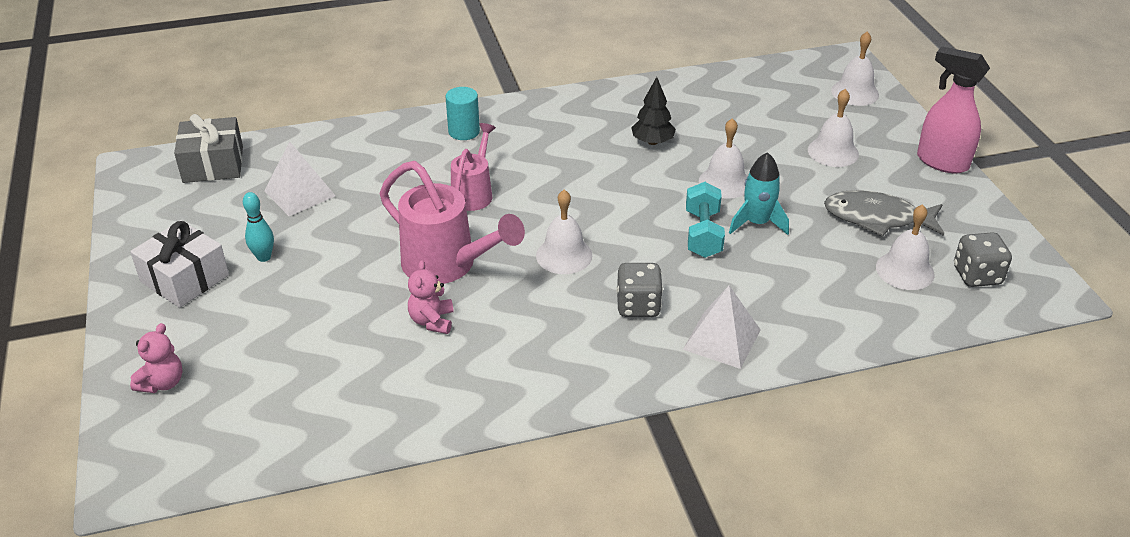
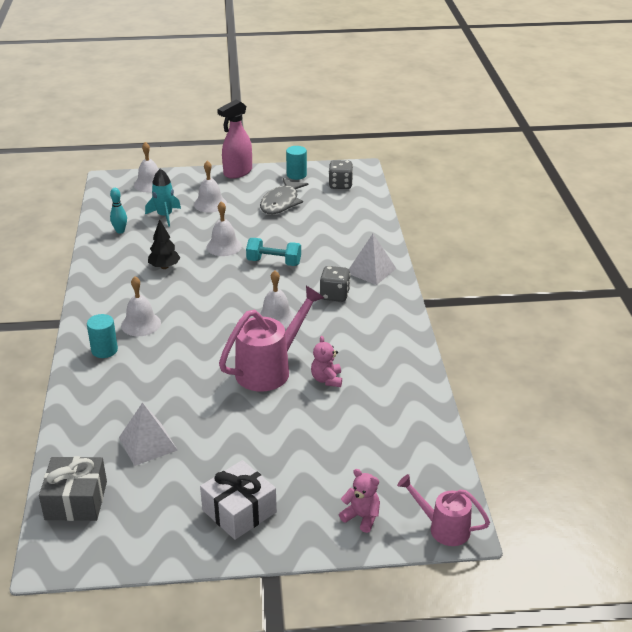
camera: 80 degrees left, 5 degrees down
turquoise bowling pin [243,192,274,262] -> turquoise bowling pin moved to [110,188,127,234]
pink teddy bear [408,260,454,334] -> pink teddy bear turned 75 degrees clockwise [311,336,342,387]
pink watering can [451,123,496,211] -> pink watering can moved to [397,474,490,546]
turquoise rocket [729,152,789,235] -> turquoise rocket moved to [145,169,181,227]
white bell [876,204,935,290] -> white bell moved to [121,277,161,336]
none -> turquoise cylinder [286,146,307,180]

